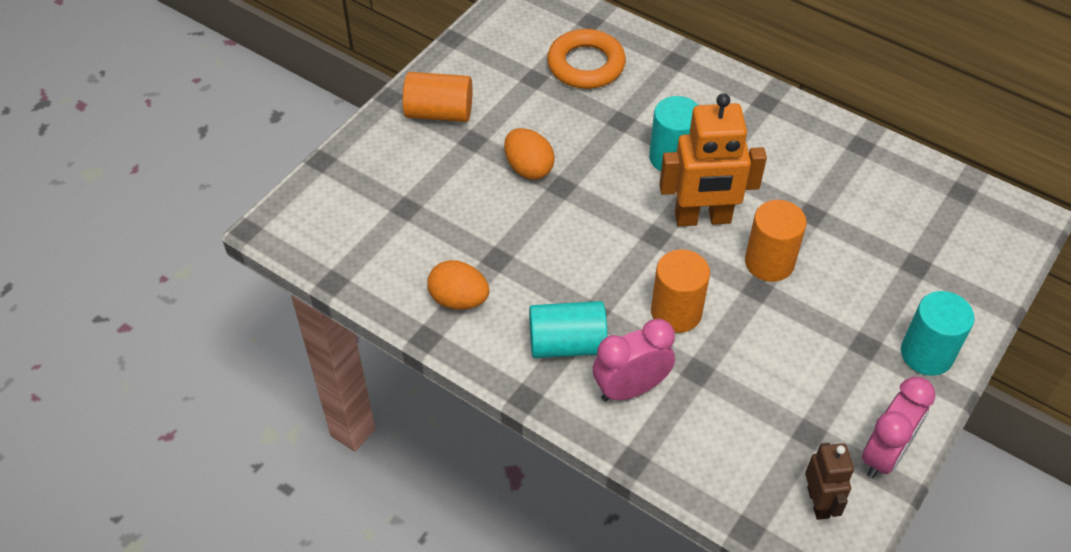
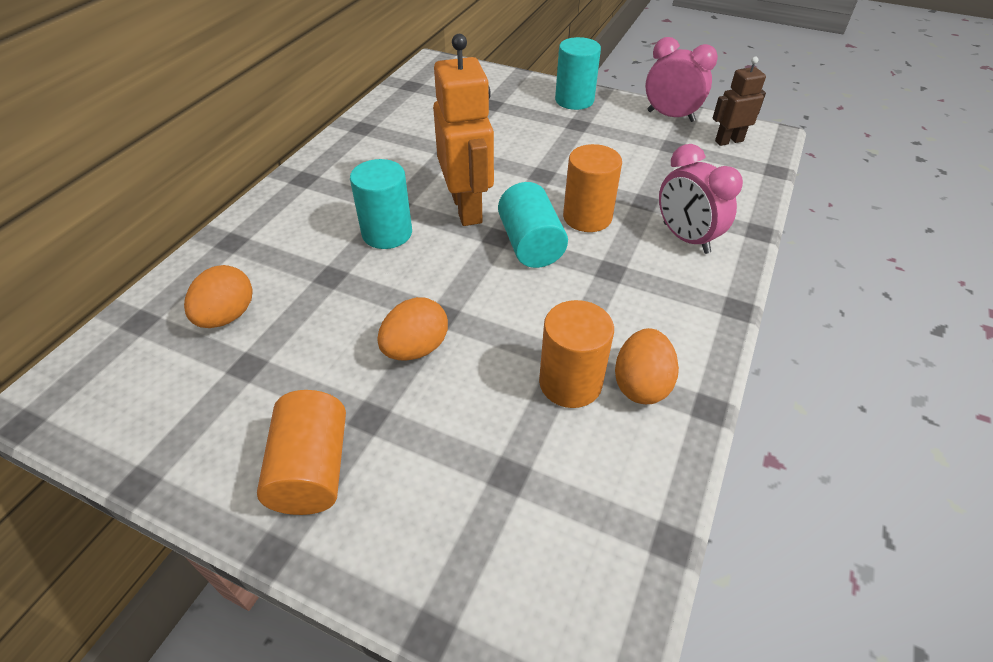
camera: 100 degrees left, 5 degrees down
turquoise cylinder [529,301,608,358] -> turquoise cylinder moved to [498,182,568,268]
orange ring [547,29,626,89] -> orange egg [184,265,253,328]
orange cylinder [745,200,807,282] -> orange cylinder moved to [539,300,614,408]

